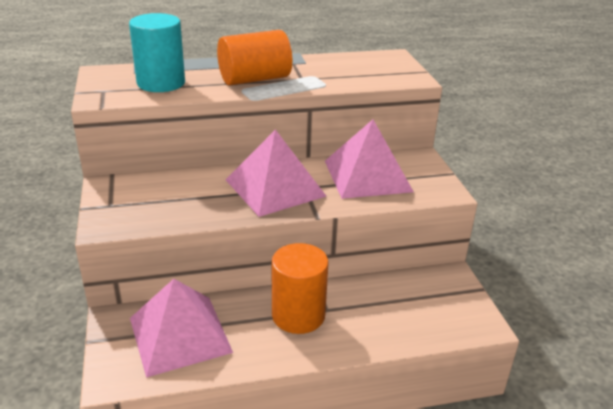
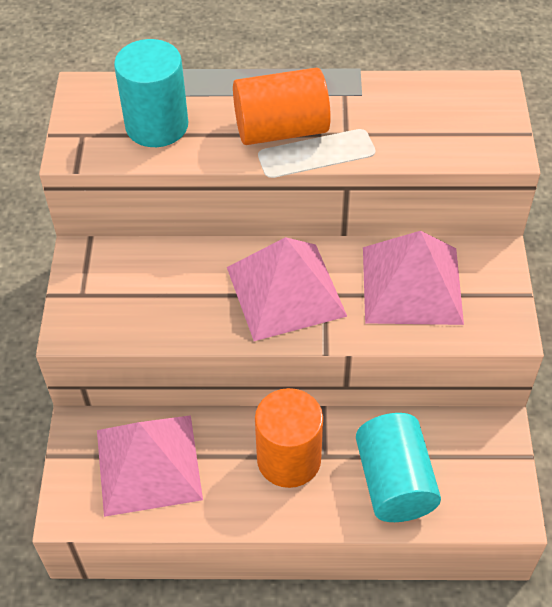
camera: 15 degrees right, 20 degrees up
none -> turquoise cylinder [356,413,441,522]

